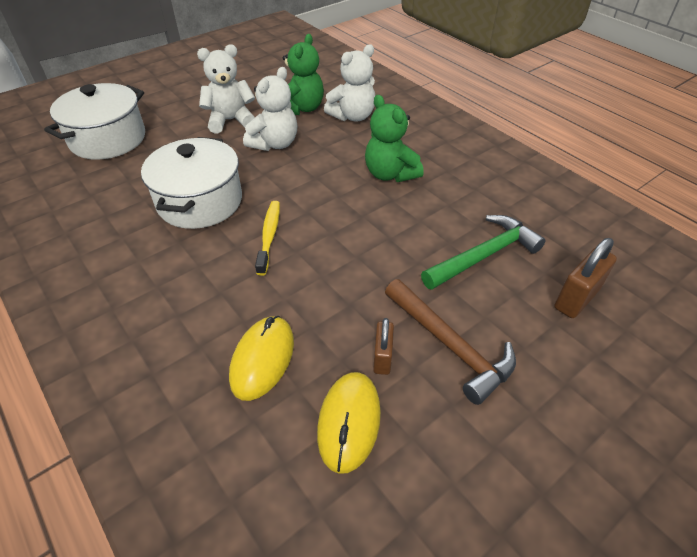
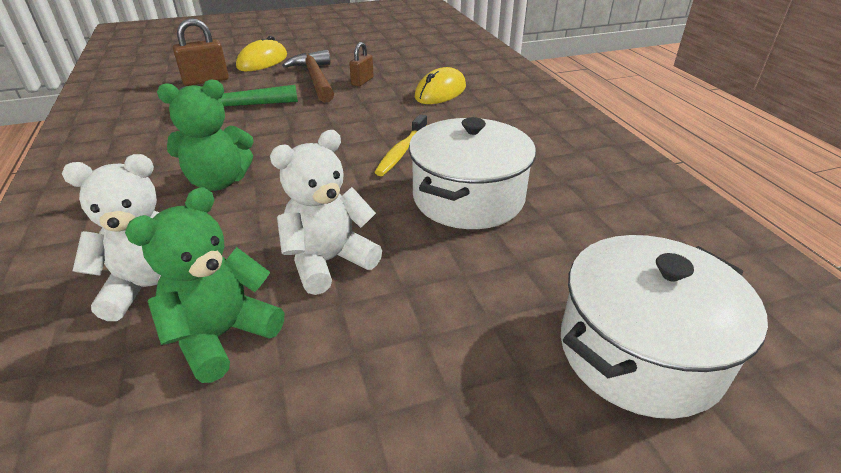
camera: 160 degrees left, 10 degrees down
white teddy bear [197,44,255,133] -> none
yellow mouse [317,372,381,474] -> yellow mouse moved to [236,36,287,71]
green teddy bear [365,95,424,182] -> green teddy bear turned 90 degrees clockwise [157,79,254,191]

